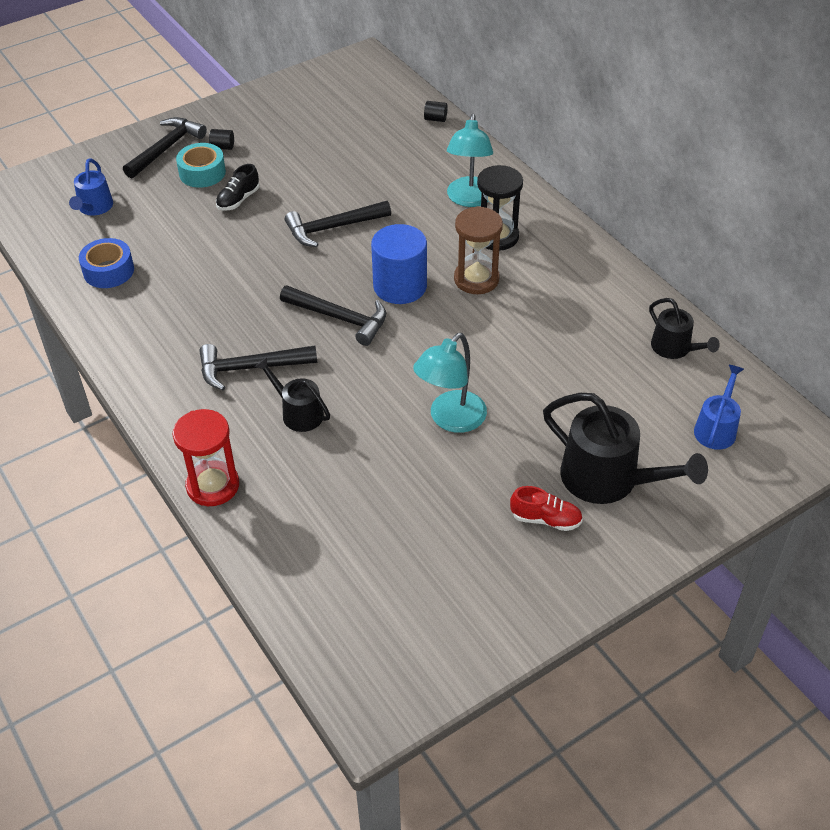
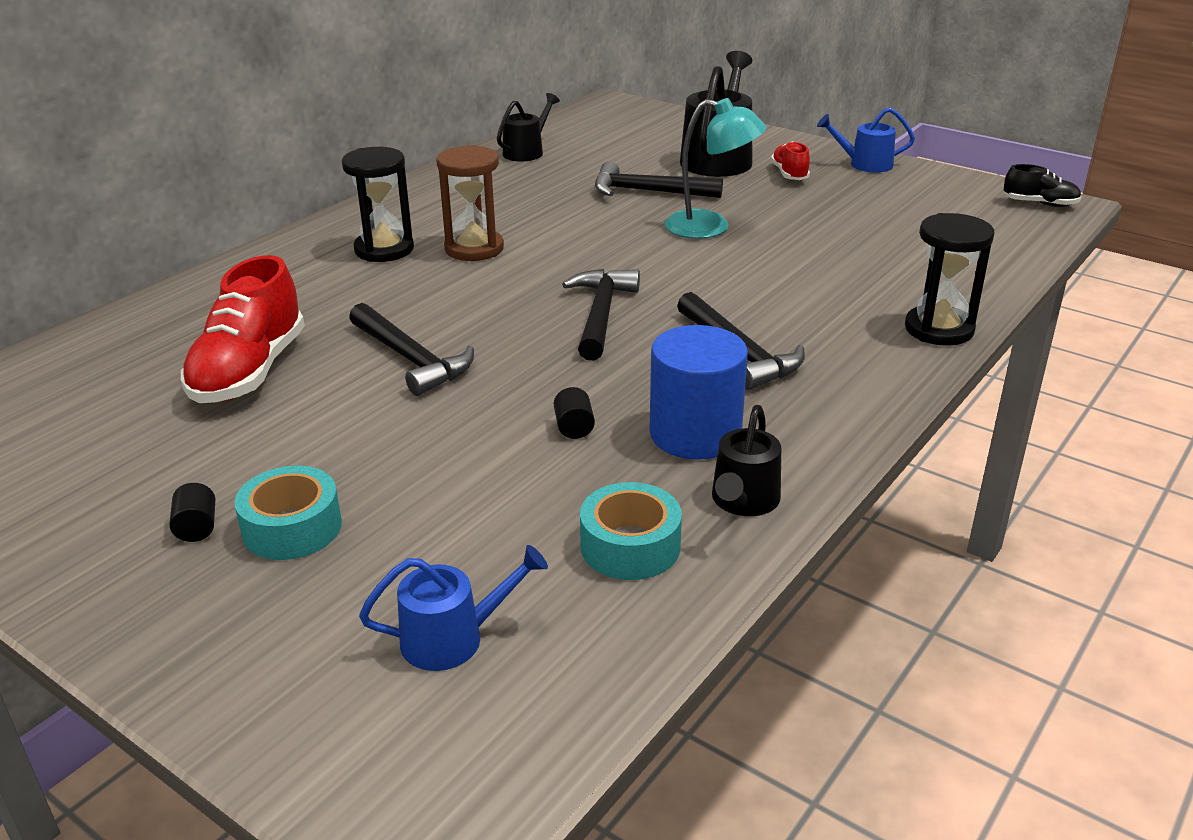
camera: 110 degrees left, 15 degrees down
blue tape [79,238,134,288] -> turquoise tape [580,482,682,580]
black hammer [123,117,207,179] -> black hammer moved to [595,161,723,198]
red hourglass [173,409,239,506] -> black hourglass [905,213,995,346]
black shoe [216,164,260,211] -> black shoe moved to [1004,164,1082,207]
black watering can [255,357,330,432] -> black watering can moved to [712,405,781,516]
blue cylinder [371,224,427,304] -> blue cylinder moved to [650,325,748,460]
black cylinder [424,101,448,122] -> black cylinder moved to [554,387,595,439]
turquoise lamp [447,114,493,207] -> none
blue watering can [694,365,744,450] -> blue watering can moved to [817,107,915,173]
none -> red shoe [181,255,305,403]

